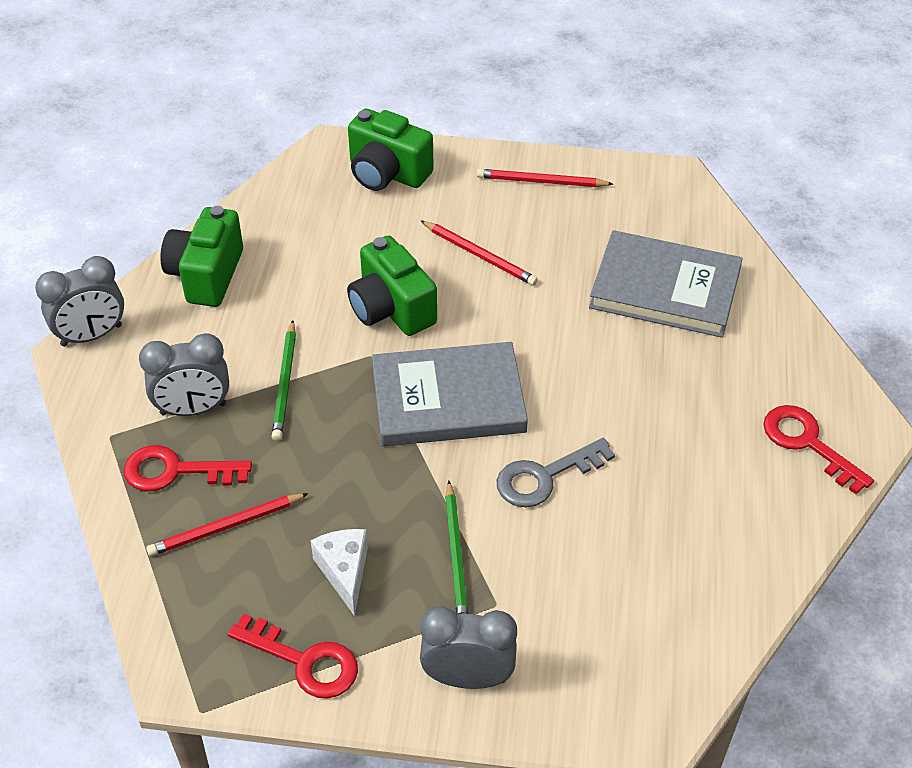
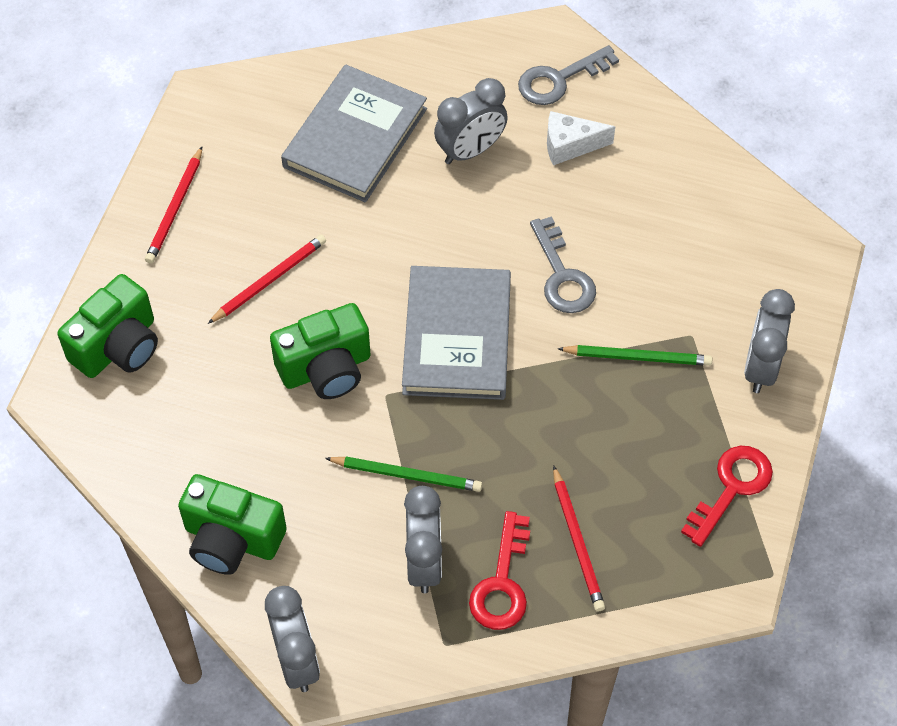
camera: 80 degrees left, 10 degrees up
white cheese [311,529,368,616] -> white cheese moved to [547,111,615,165]
red key [763,405,874,494] -> grey key [518,45,619,105]
none -> grey clock [434,78,508,164]

